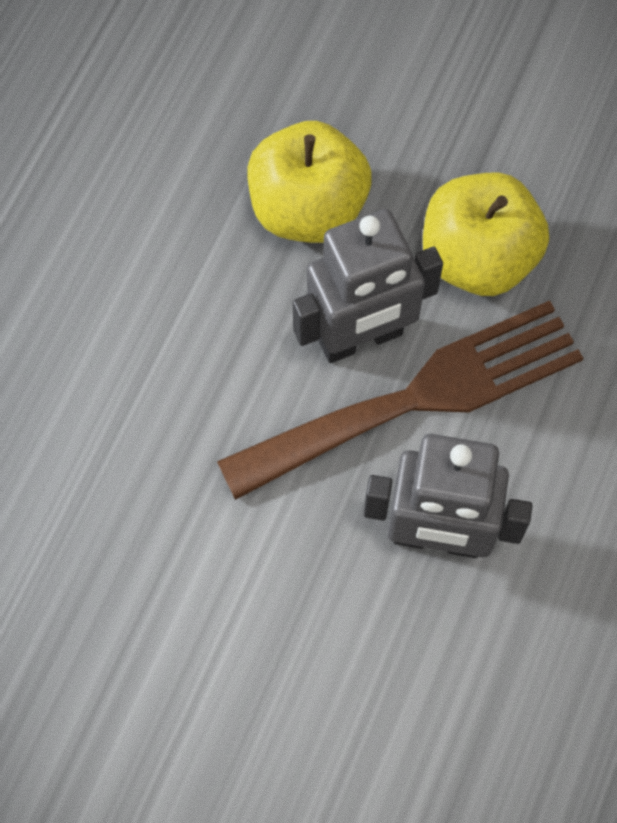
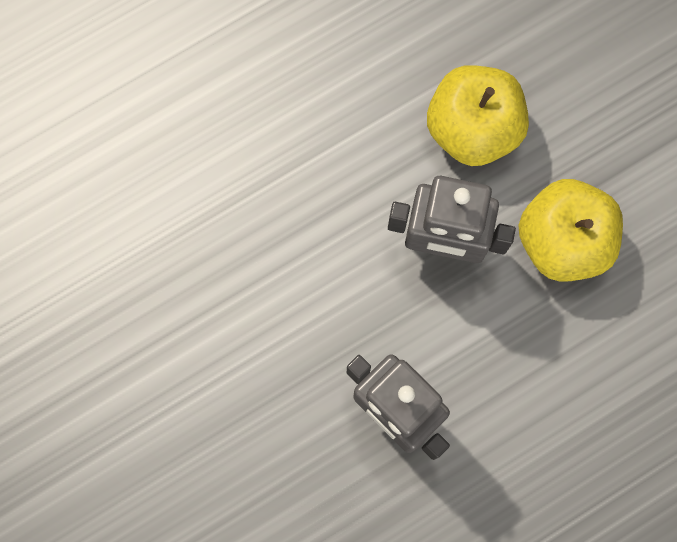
camera: 35 degrees right, 10 degrees up
brown fork [217,300,583,500] -> none

